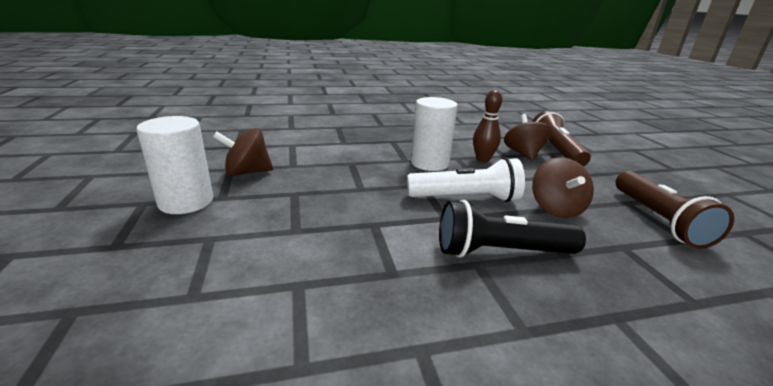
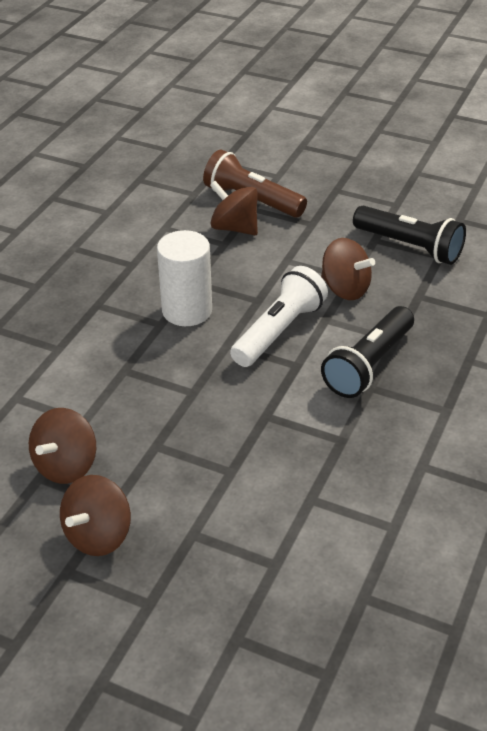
camera: 50 degrees left, 15 degrees up
white cylinder [136,116,213,214] -> brown spinning top [60,475,131,556]
brown bowling pin [473,90,503,162] -> none
brown flashlight [615,171,734,249] -> black flashlight [353,206,466,265]

